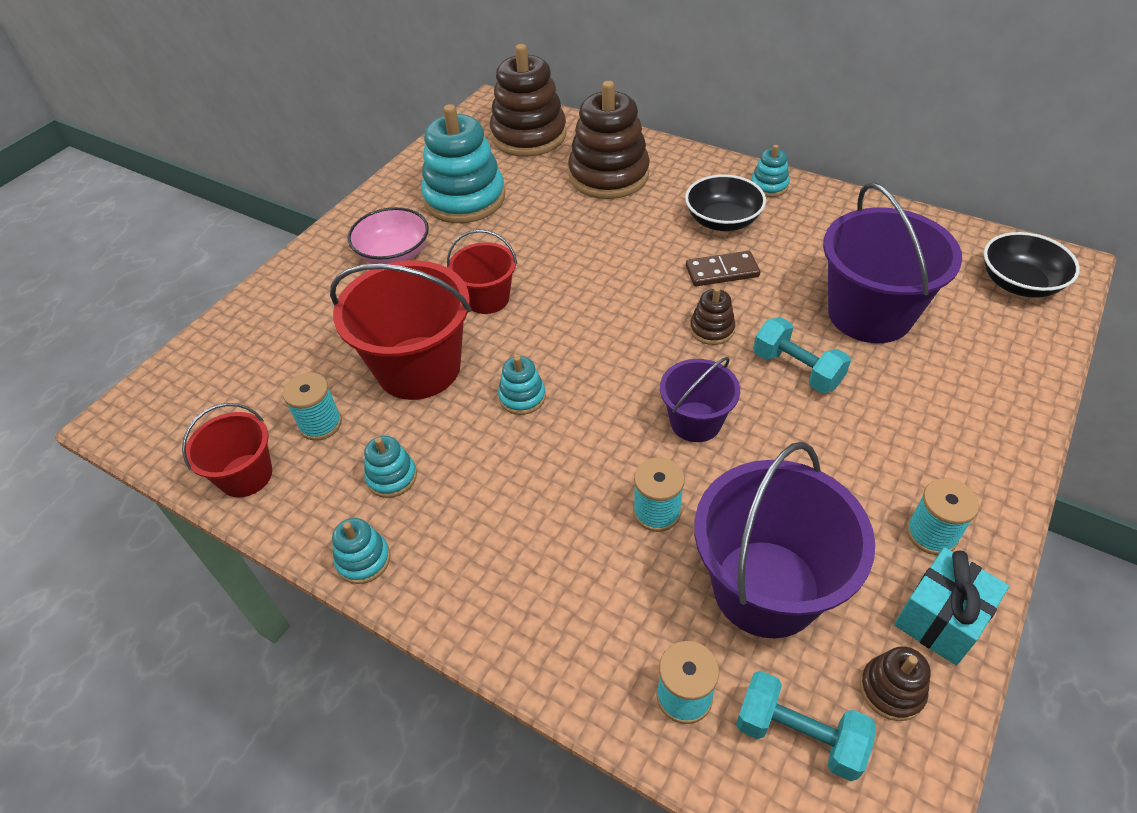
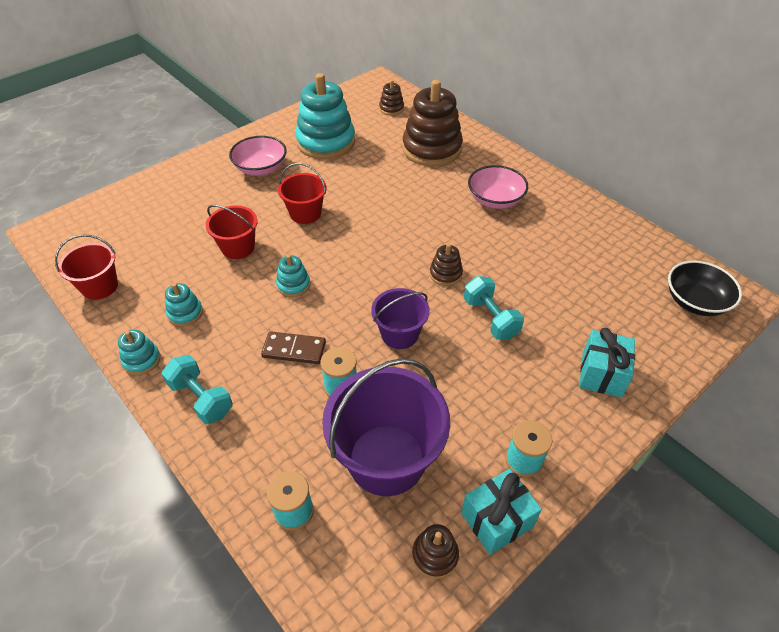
camera: 15 degrees right, 0 degrees up
turquoise spool [283,373,342,441] -> none
red bucket [330,260,471,400] -> red bucket [206,205,258,259], size x0.56
brown stacking toy [490,44,567,157] -> brown stacking toy [379,80,404,116], size x0.45
black bowl [685,175,766,231] -> pink bowl [468,165,528,209]
brown domino [686,251,760,286] -> brown domino moved to [261,331,326,364]
turquoise dumbbell [736,671,876,781] -> turquoise dumbbell moved to [162,355,233,424]
turquoise stacking toy [751,145,789,197] -> none
purple bucket [823,182,962,343] -> none
none -> turquoise gift [579,328,635,397]

